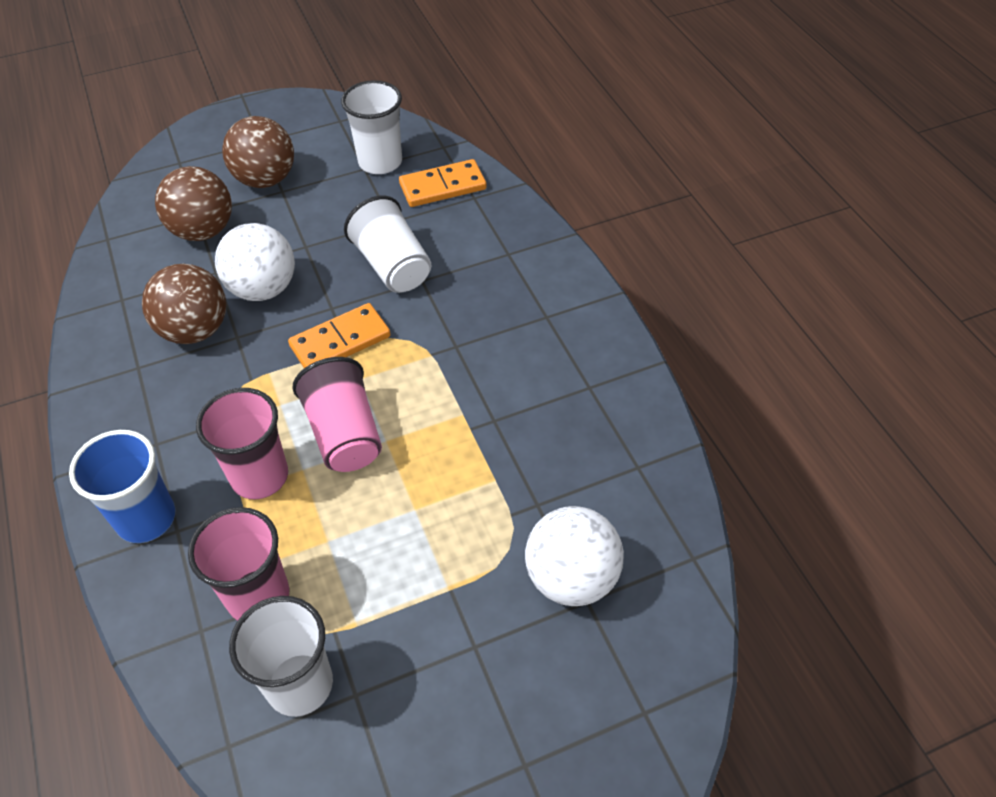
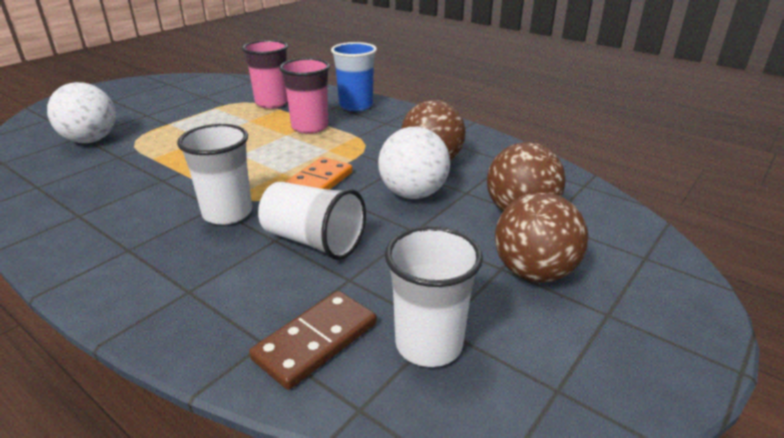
camera: 150 degrees right, 20 degrees down
white cup [229,596,333,717] -> white cup moved to [177,124,252,225]
pink cup [292,357,382,472] -> none
orange domino [399,159,487,207] -> brown domino [249,291,376,390]

